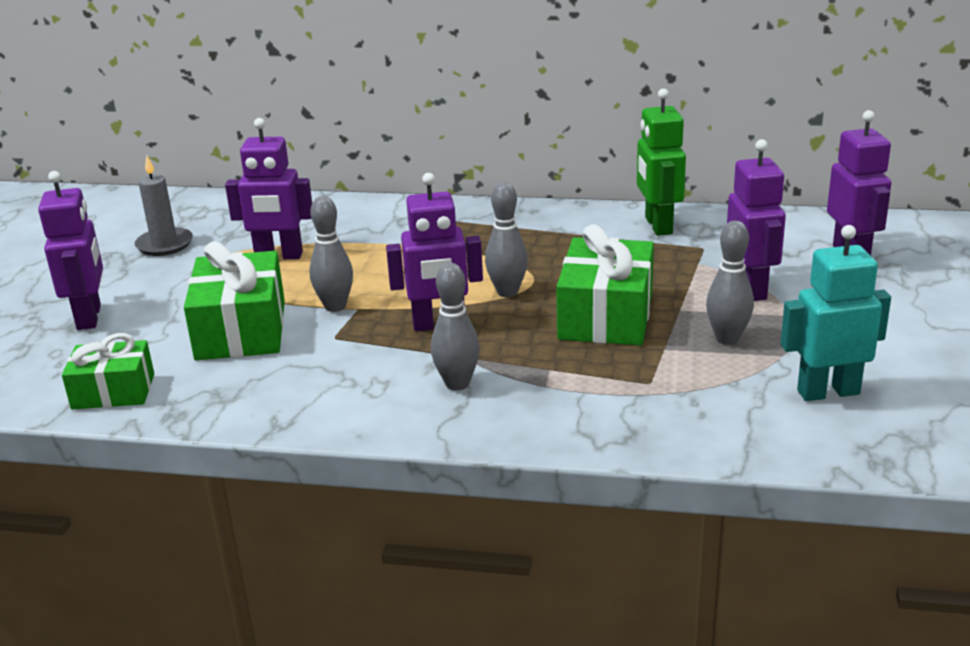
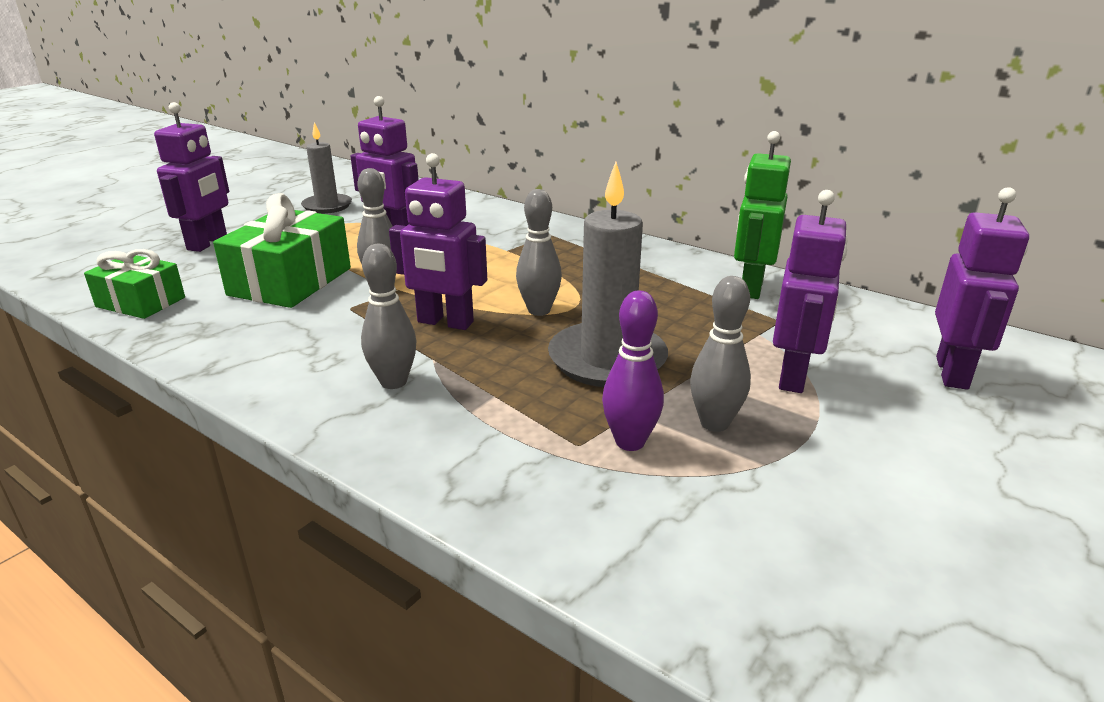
camera: 25 degrees right, 0 degrees up
green gift [557,224,654,346] -> grey candle [548,162,668,387]
turquoise robot [780,225,891,401] -> none
none -> purple bowling pin [602,291,664,451]

